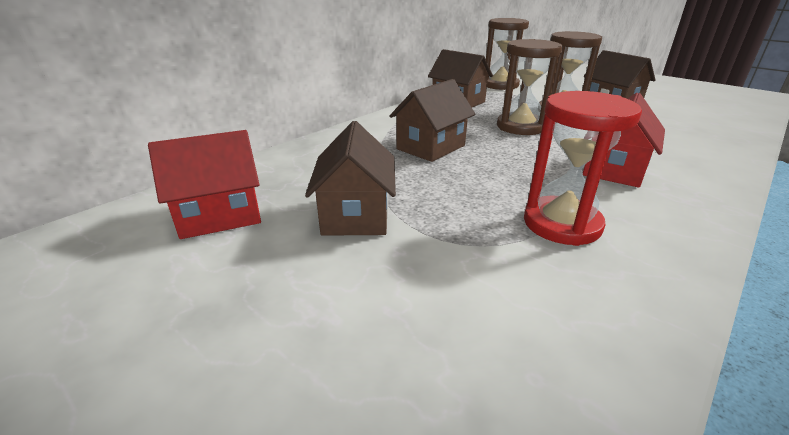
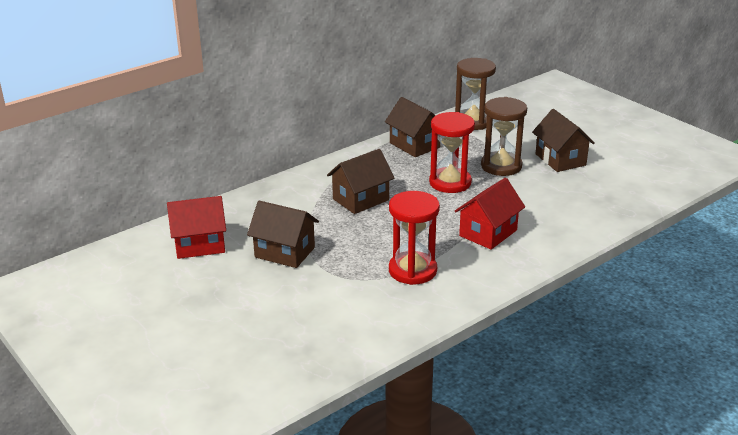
camera: 10 degrees right, 0 degrees up
brown house [305,121,396,236] -> brown house turned 75 degrees counterclockwise [247,201,319,268]
brown hourglass [497,39,563,135] -> red hourglass [429,112,475,193]

